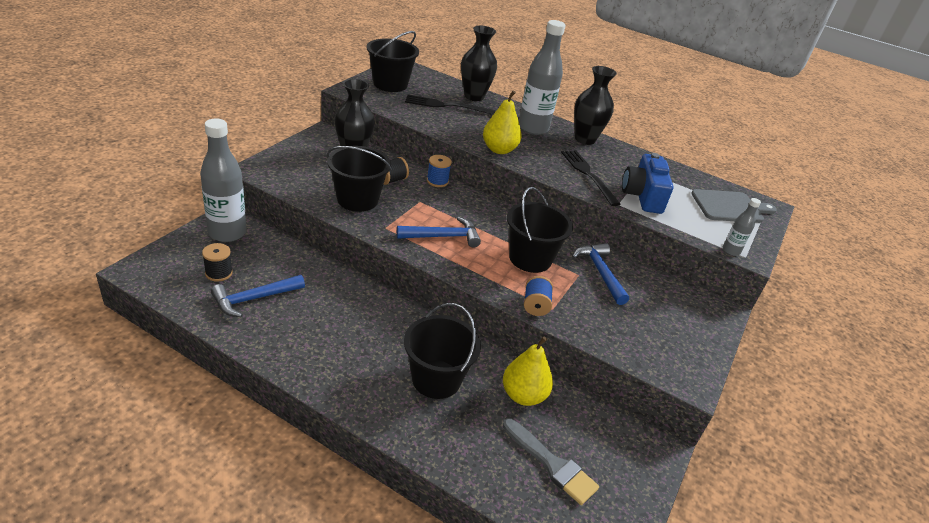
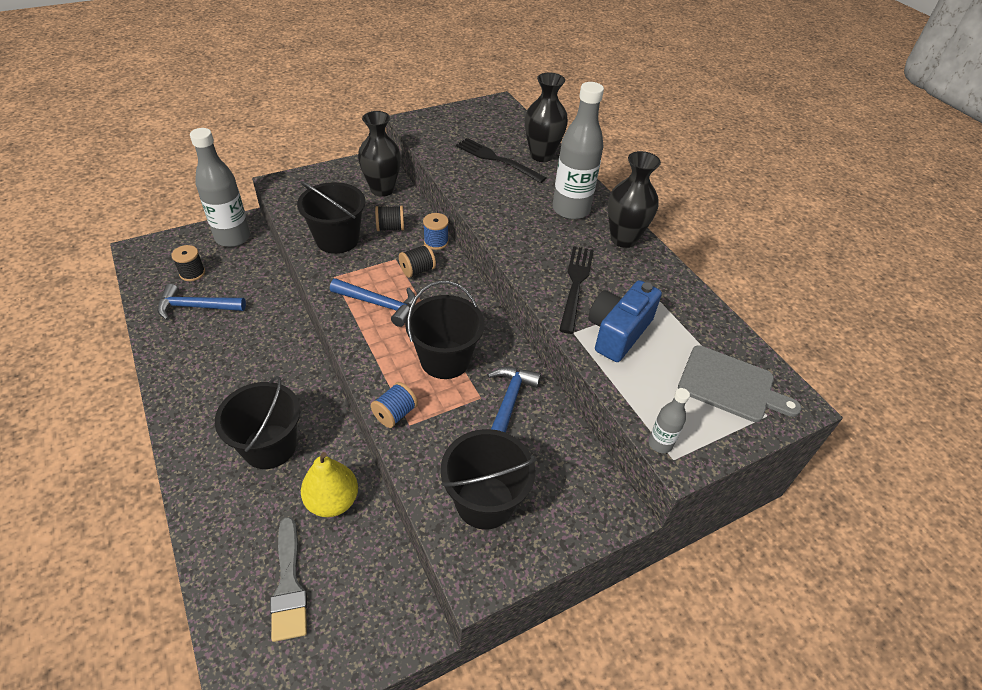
camera: 35 degrees right, 10 degrees up
black bucket [366,31,419,92] -> black bucket moved to [441,429,536,530]
yellow pear [483,90,522,154] -> none
none -> black spool [399,244,436,278]

